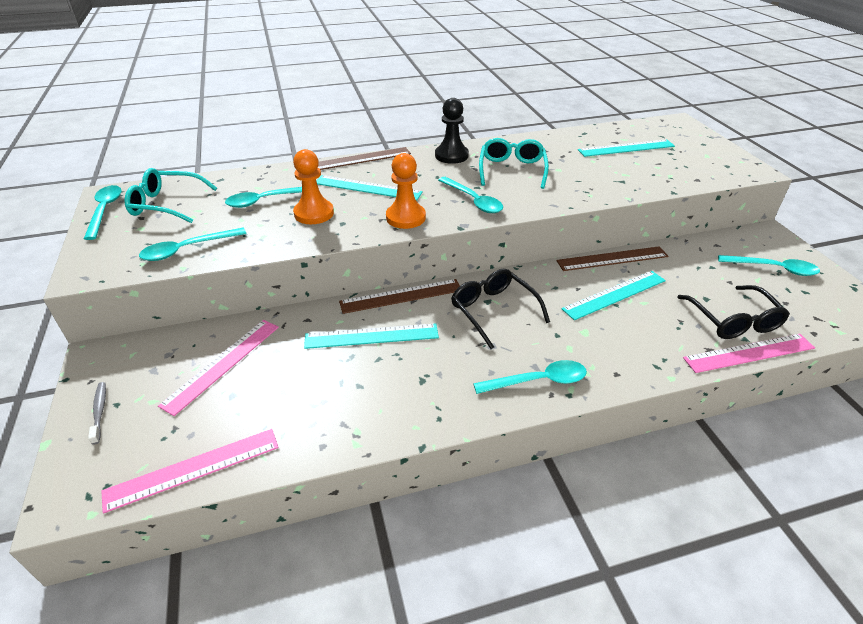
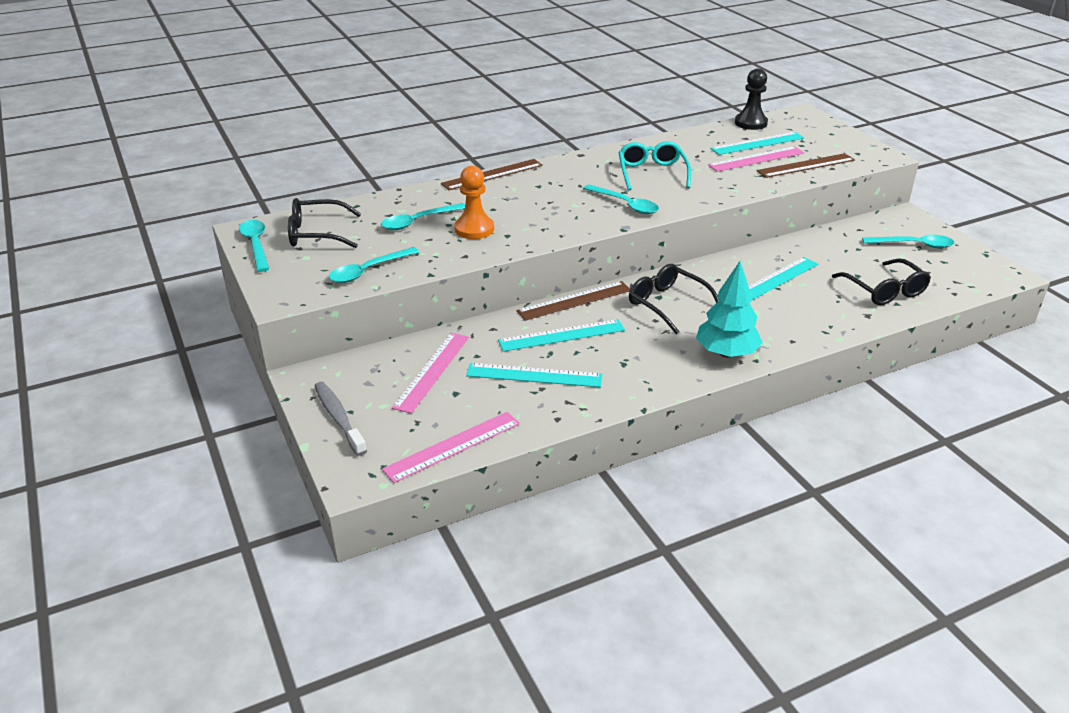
camera: 10 degrees left, 5 degrees down
grey toothbrush [88,382,106,445] -> grey toothbrush [315,382,367,456], size x1.63
turquoise glasses [124,168,217,223] -> black glasses [288,198,361,248]
turquoise ruler [316,175,423,201] -> turquoise ruler moved to [466,363,602,387]
orange pawn [386,153,426,229] -> none
black pawn [435,98,469,164] -> black pawn moved to [735,68,768,130]
turquoise spoon [473,360,587,394] -> turquoise tree [696,261,763,358]
brown ruler [556,246,668,271] -> brown ruler moved to [757,153,855,178]
pink ruler [683,334,815,373] -> pink ruler moved to [708,146,804,172]

